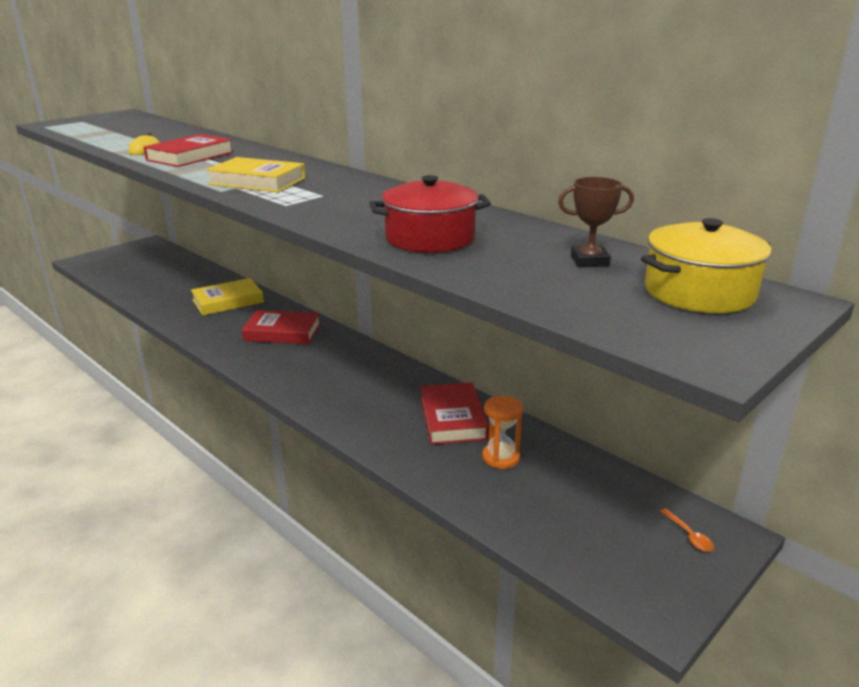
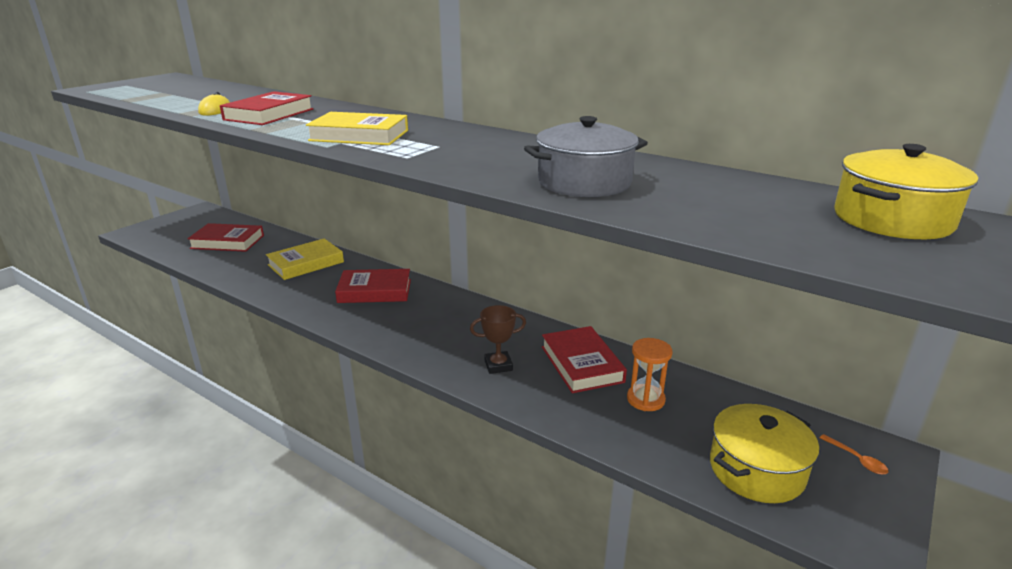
camera: 10 degrees left, 0 degrees up
red pot [369,175,491,253] -> grey pot [524,116,648,197]
brown trophy [558,177,634,267] -> brown trophy moved to [470,305,526,374]
none -> red book [187,223,264,252]
none -> yellow pot [710,404,819,503]

